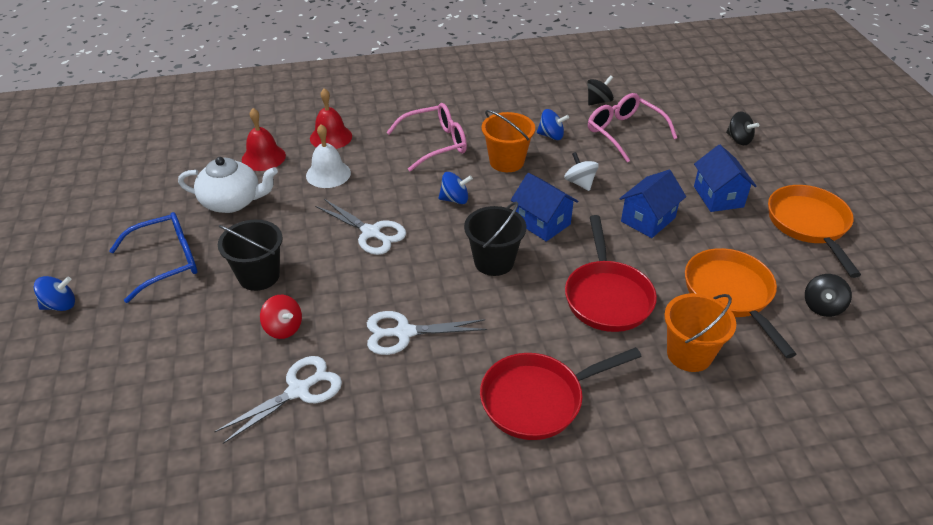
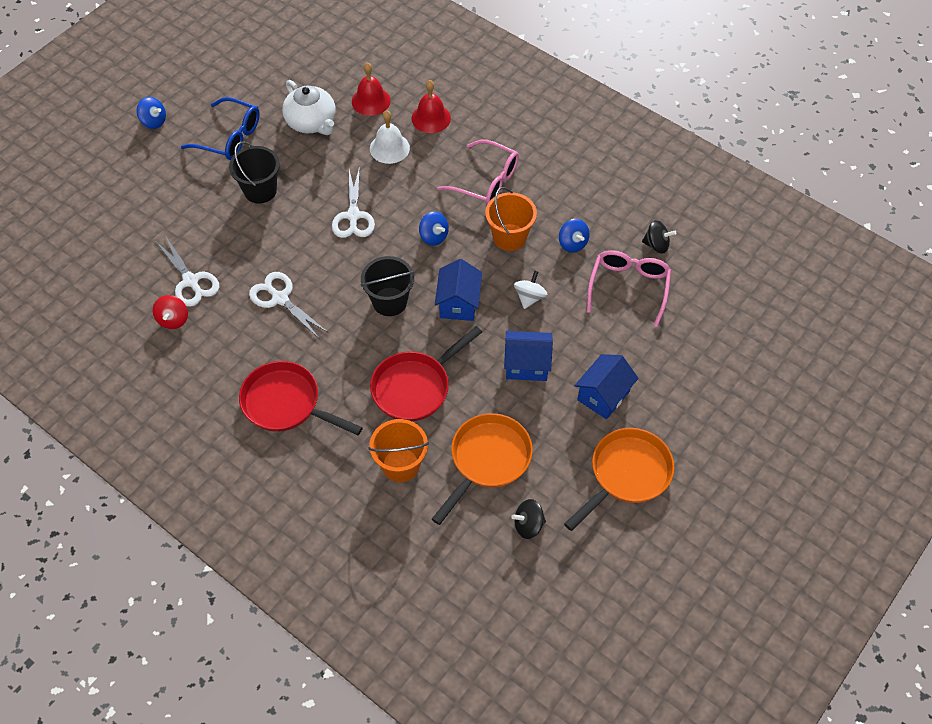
camera: 50 degrees right, 15 degrees up
white scissors [214,356,342,444] -> white scissors turned 45 degrees clockwise [156,235,219,307]
red spinning top [260,295,302,339] -> red spinning top moved to [153,295,188,329]
black spinning top [726,111,759,145] -> none

